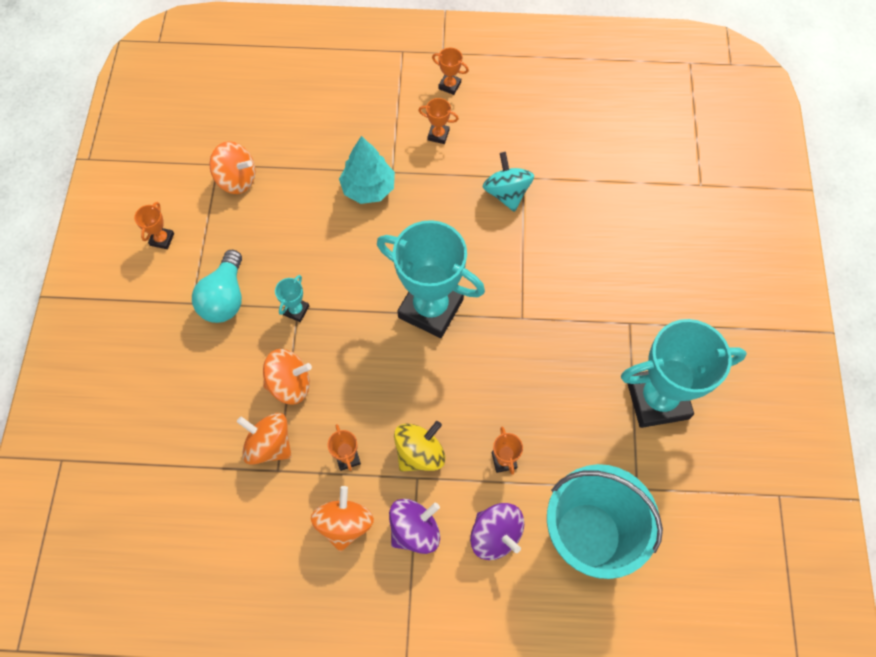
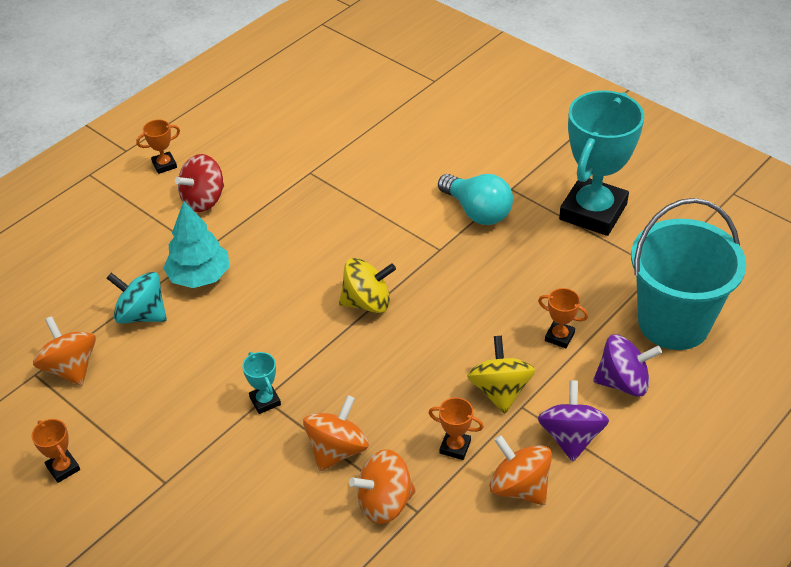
camera: 50 degrees left, 20 degrees down
turquoise light bulb [192,250,242,323] -> turquoise light bulb moved to [438,174,513,225]
orange spinning top [210,141,256,194] -> orange spinning top turned 90 degrees counterclockwise [33,316,96,386]
turquoise trophy [377,220,485,338] -> yellow spinning top [339,258,396,313]
orange trophy [418,98,459,144] -> red spinning top [175,154,224,212]
turquoise spinning top [482,152,534,212] -> turquoise spinning top moved to [106,272,167,324]

